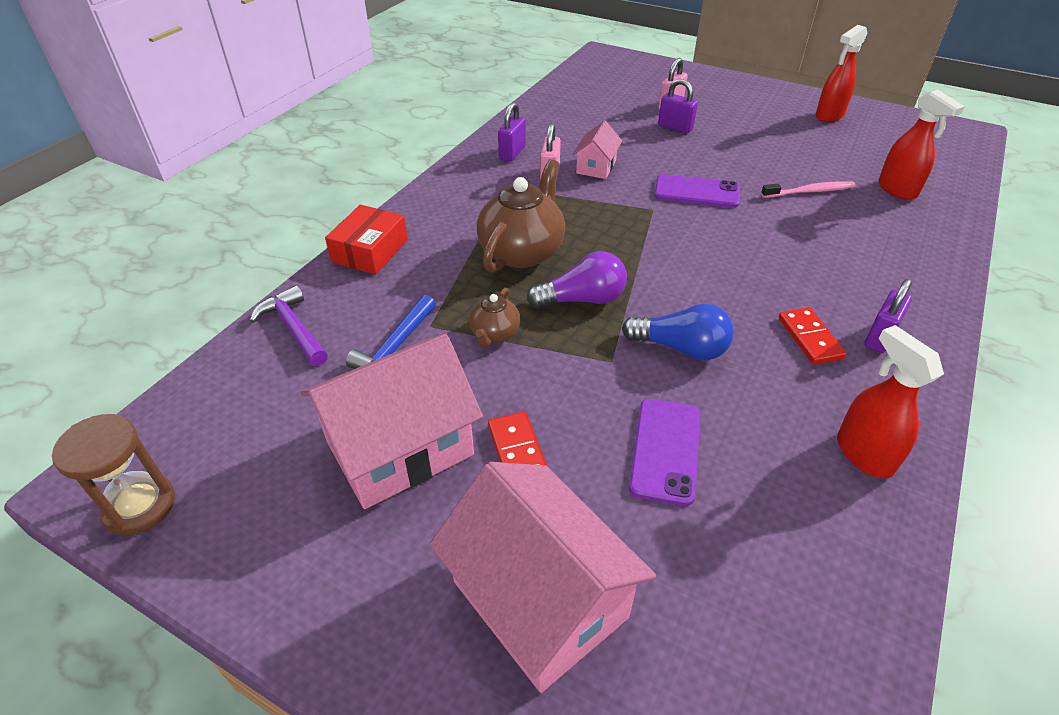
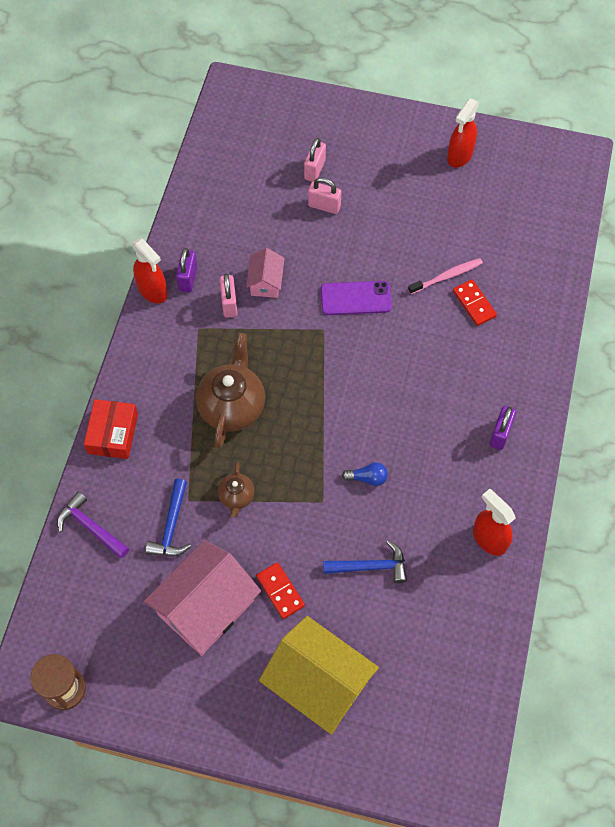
camera: 15 degrees left, 20 degrees up
pink house [429,462,656,693] -> yellow house [259,616,379,735]
purple light bulb [527,251,627,309] -> none
blue light bulb [622,303,734,360] -> blue light bulb [342,462,388,486], size x0.61
purple phone [629,399,700,506] -> blue hammer [323,540,407,583]
purple padlock [658,79,698,133] -> pink padlock [308,177,341,214]
red domino [778,307,847,365] -> red domino moved to [453,279,497,326]
red spray bottle [878,90,965,200] -> red spray bottle moved to [132,238,168,303]

